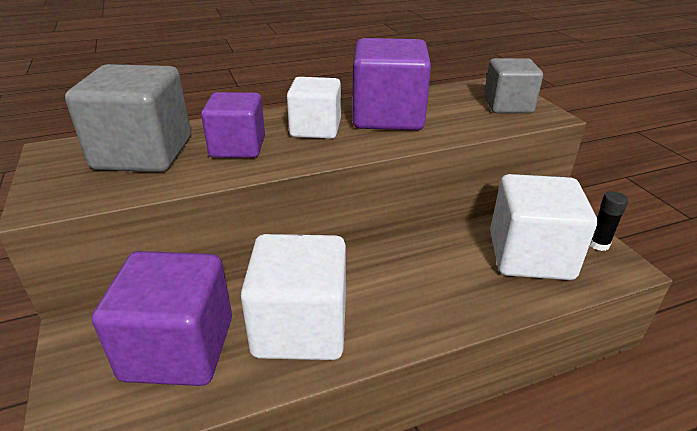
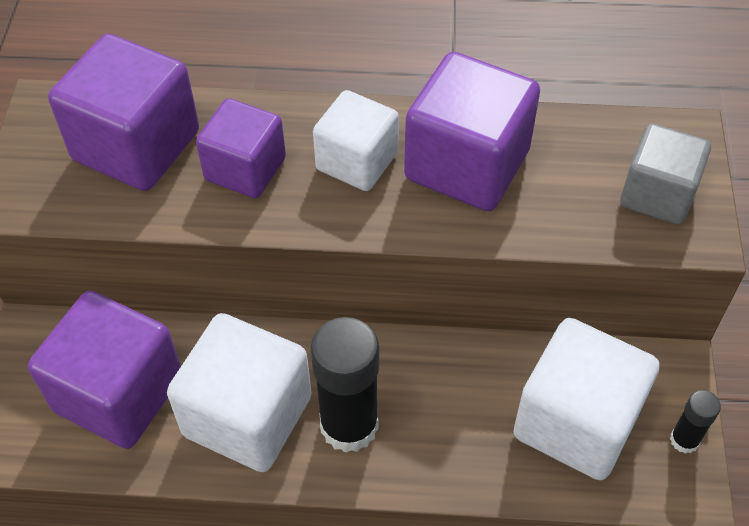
camera: 25 degrees right, 20 degrees up
grey cube [65,64,191,172] -> purple cube [48,34,199,191]
none -> black glue stick [310,317,379,453]

